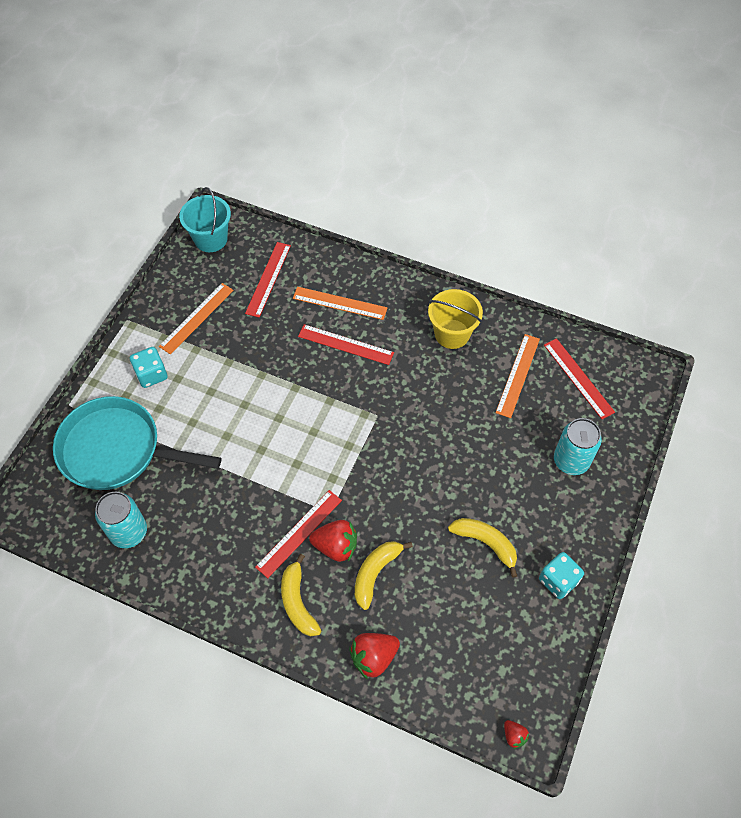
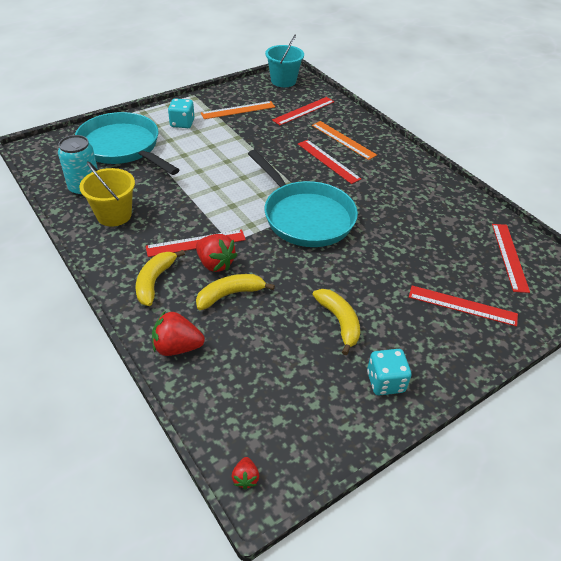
camera: 30 degrees right, 15 degrees down
yellow bucket [428,289,483,349] -> yellow bucket moved to [79,161,135,227]
orange ruler [495,334,540,418] -> none
turquoise can [554,418,602,475] -> red ruler [409,285,518,327]
none -> turquoise pan [248,150,358,247]

